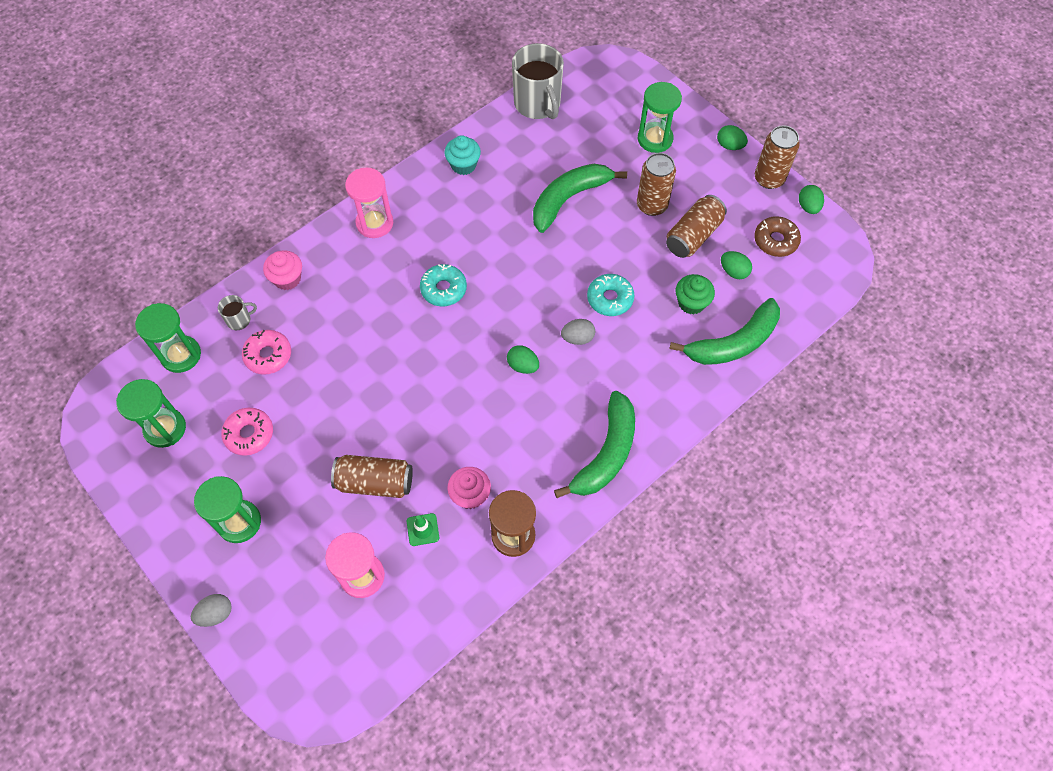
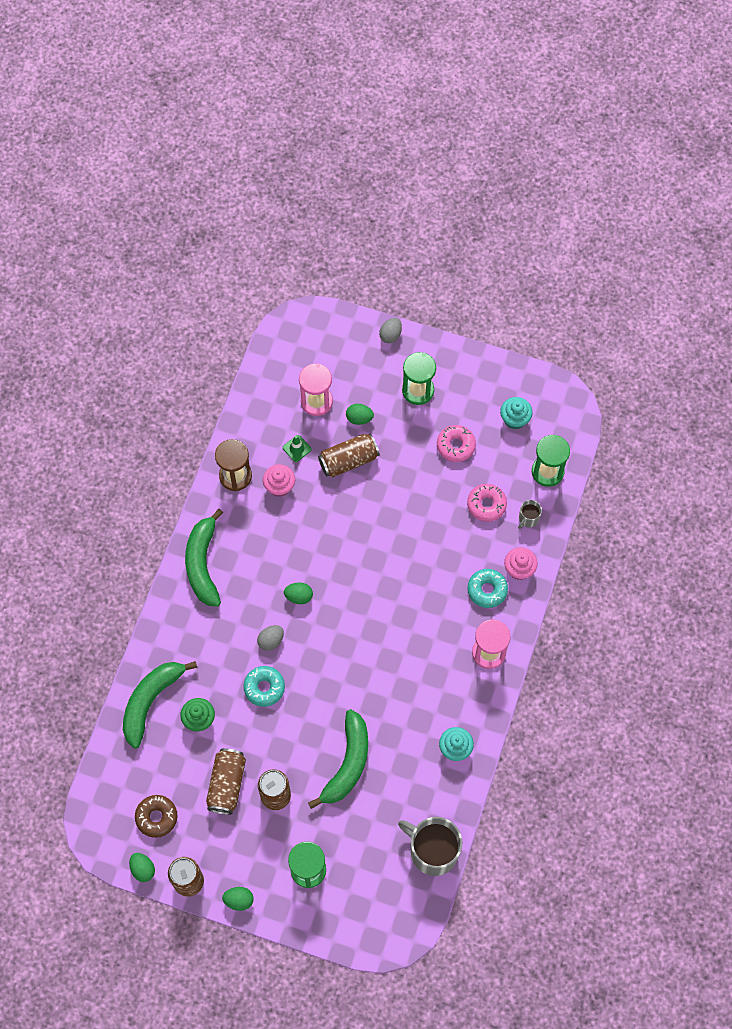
camera: 150 degrees right, 5 degrees up
green hourglass [116,379,186,448] -> turquoise cupcake [500,397,533,429]
turquoise donut [420,264,467,306] -> turquoise donut moved to [467,569,508,608]
green egg [721,251,752,279] -> green egg moved to [346,404,374,425]

